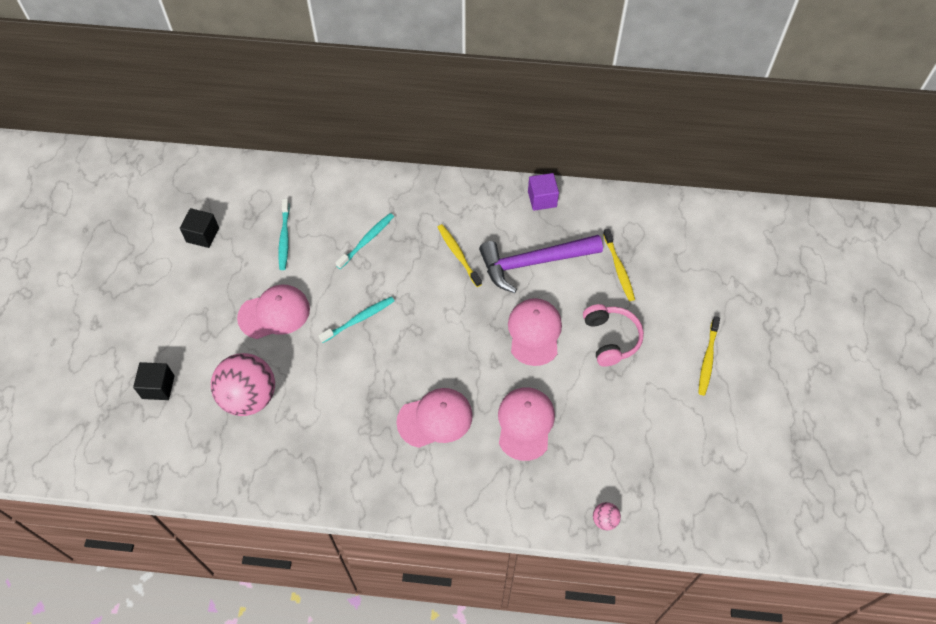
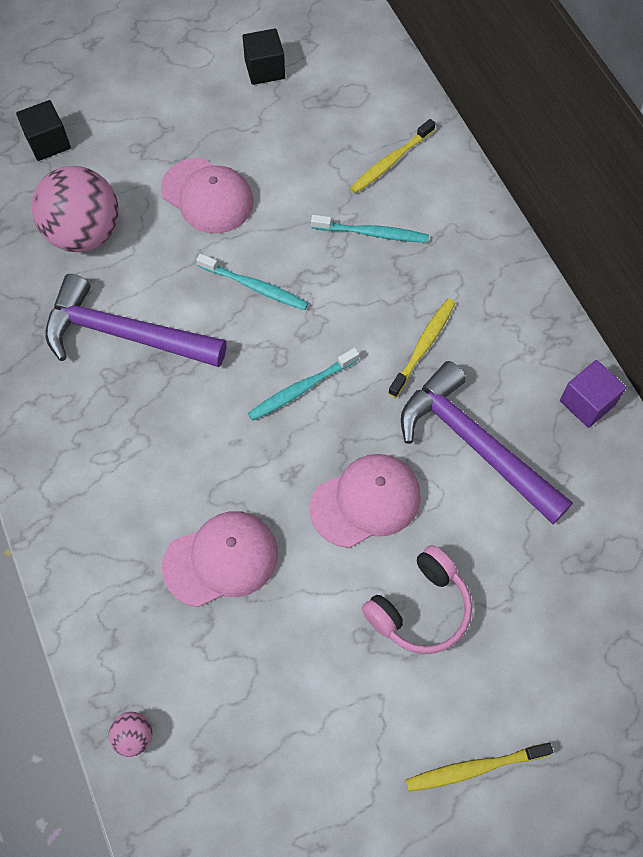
camera: 60 degrees right, 5 degrees up
turquoise toothbrush [278,199,290,270] -> turquoise toothbrush moved to [248,348,359,421]
pink cap [396,388,473,448] -> none
yellow toothbrush [603,229,635,301] -> yellow toothbrush moved to [350,119,436,194]
none -> purple hammer [45,274,227,367]

